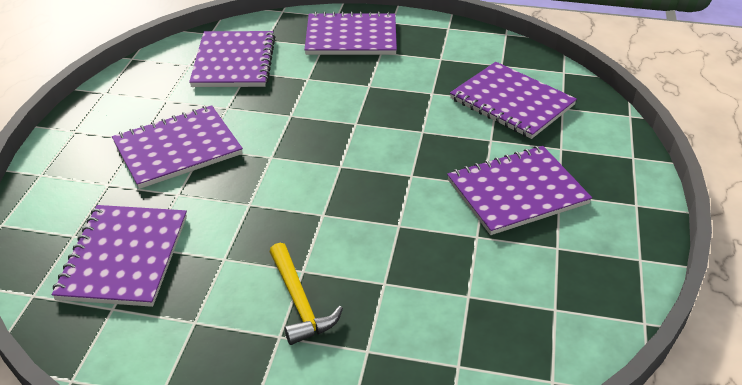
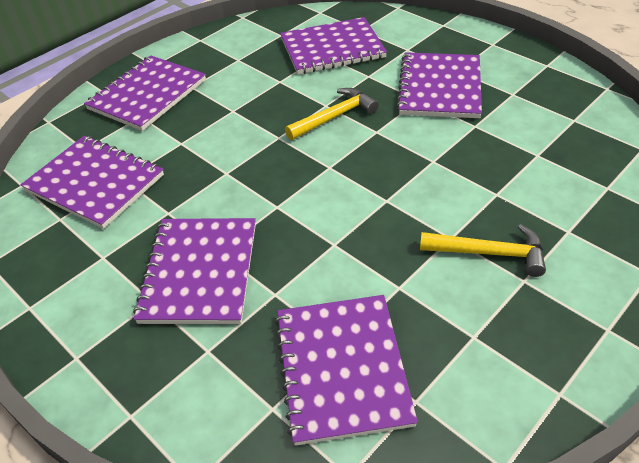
camera: 55 degrees left, 5 degrees up
purple notebook [52,205,187,307] -> purple notebook turned 45 degrees clockwise [275,295,418,446]
none -> yellow hammer [285,88,379,140]

